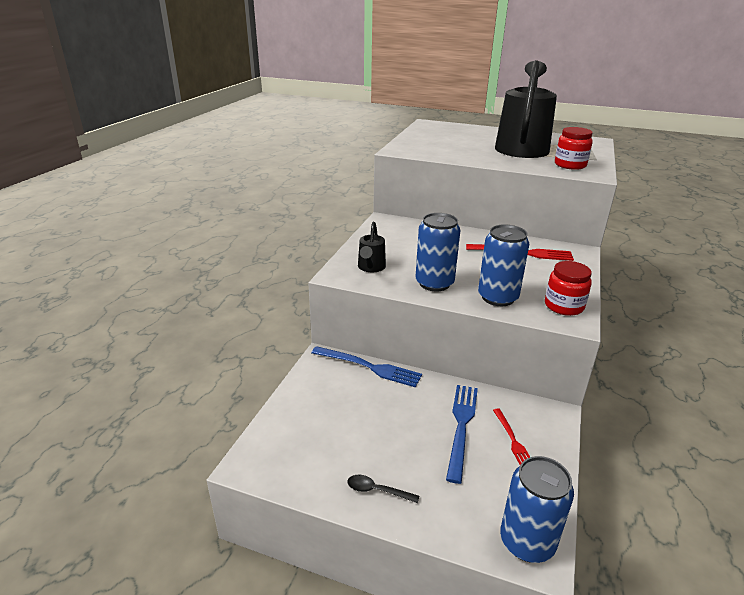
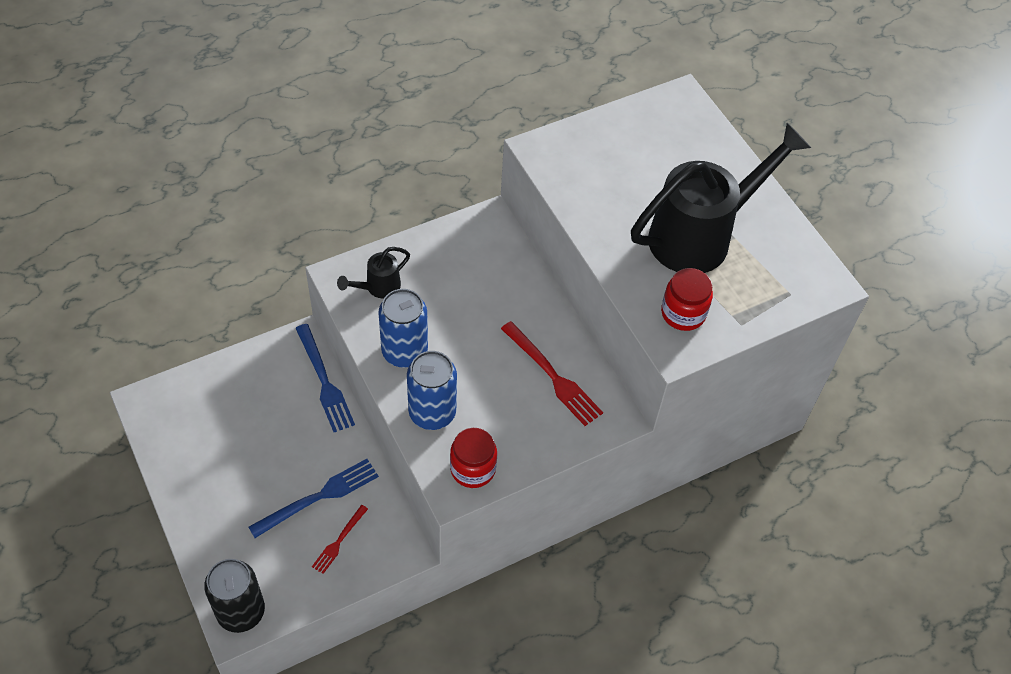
camera: 40 degrees right, 25 degrees up
black spoon [347,475,419,503] -> none
blue can [500,456,574,563] -> black can [204,559,265,633]

